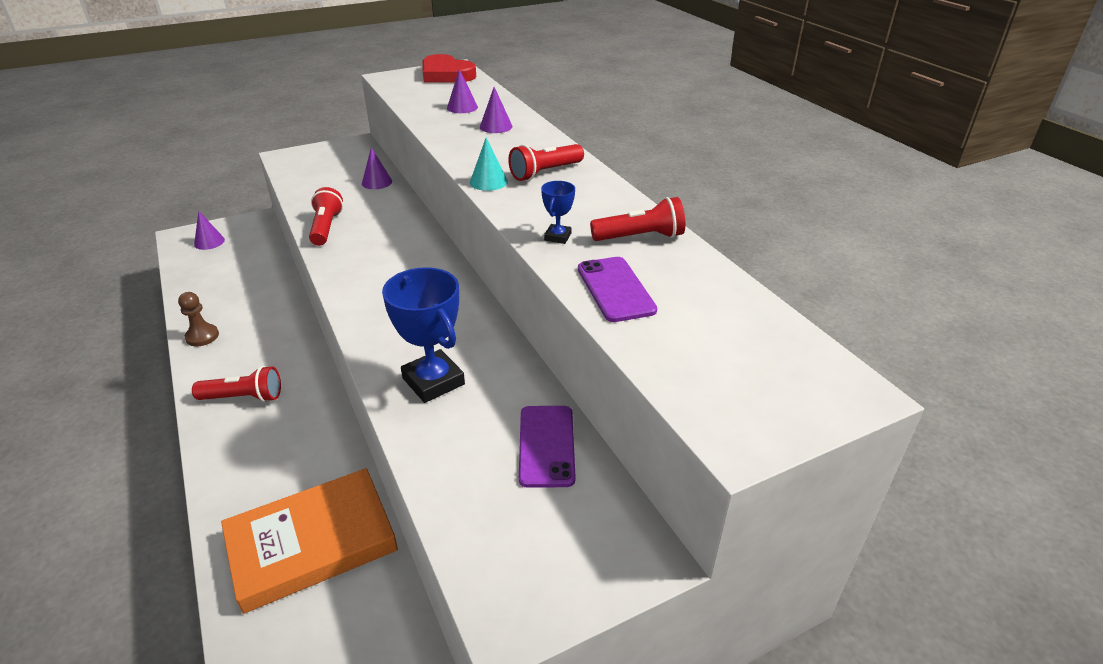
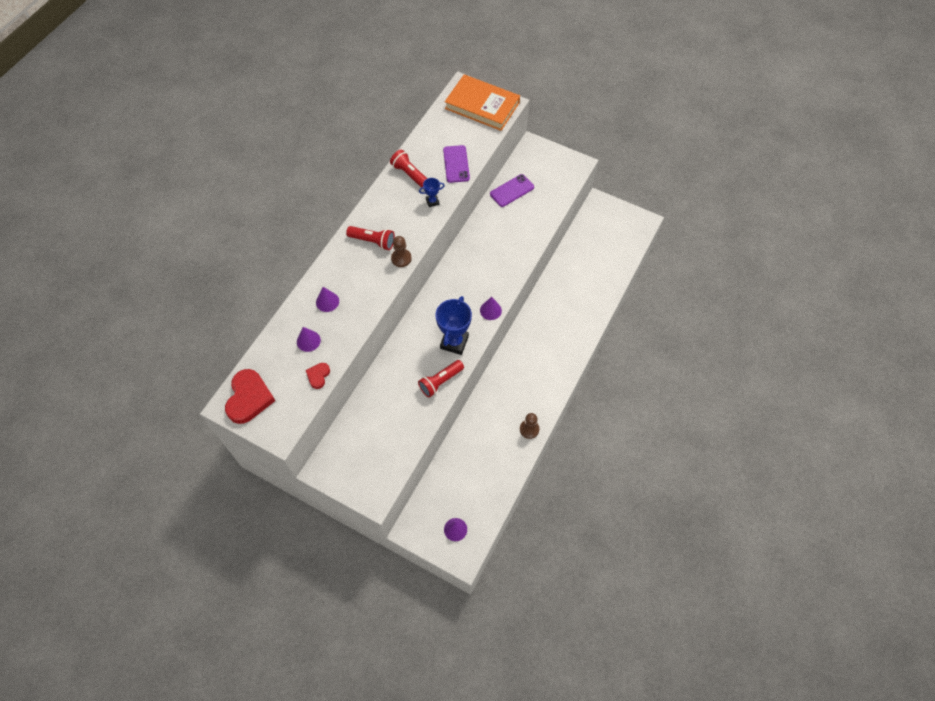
camera: 125 degrees left, 25 degrees up
red flashlight [192,366,281,402] -> none
orange book [221,468,398,614] -> orange book moved to [445,74,520,131]
purple cone [362,147,392,189] -> purple cone moved to [480,297,502,320]
blue trophy [382,267,465,403] -> blue trophy moved to [436,296,472,355]
turquoise cone [470,137,508,191] -> brown pawn [391,236,412,267]
purple phone [578,257,657,322] -> purple phone turned 45 degrees counterclockwise [443,145,470,183]
none -> red heart [306,363,330,389]

